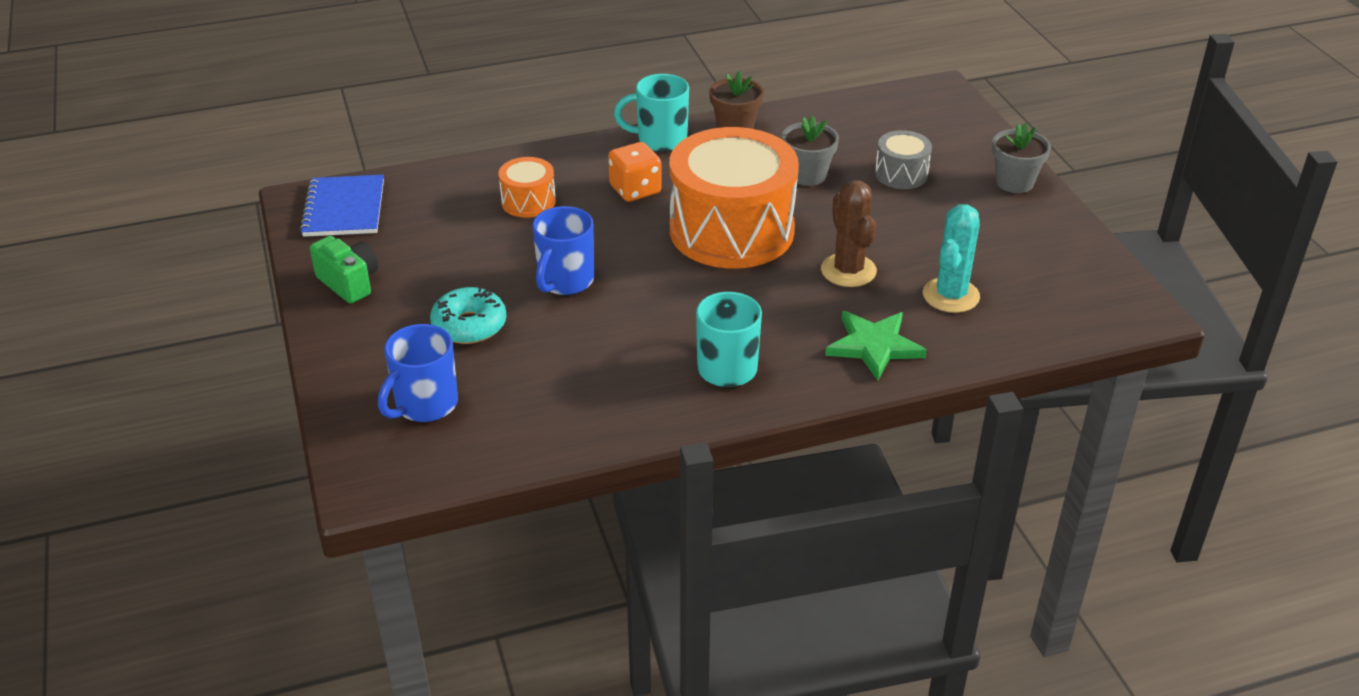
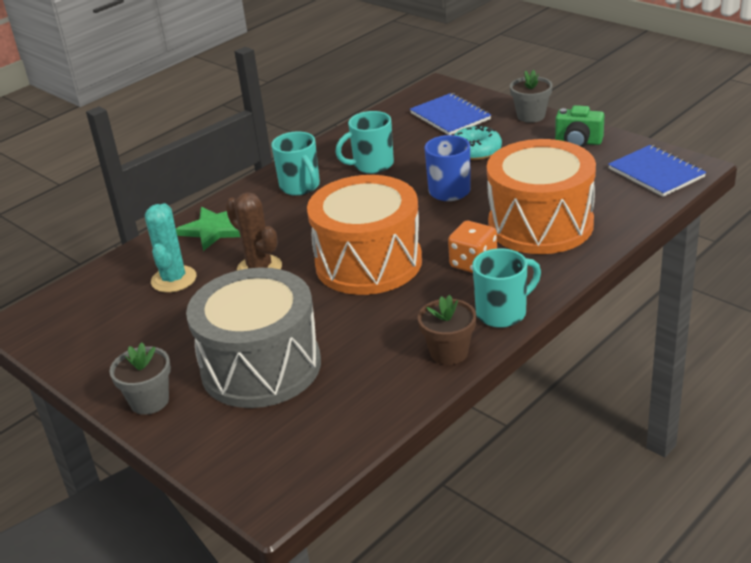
camera: 155 degrees right, 5 degrees down
blue mug [378,324,458,422] -> blue notebook [410,93,491,135]
orange drum [499,157,556,218] -> orange drum [487,139,596,254], size x2.24
grey flower pot [782,115,839,186] -> grey flower pot moved to [510,70,553,123]
grey drum [875,130,932,189] -> grey drum [186,268,321,408], size x2.24
none -> turquoise mug [335,111,394,174]

